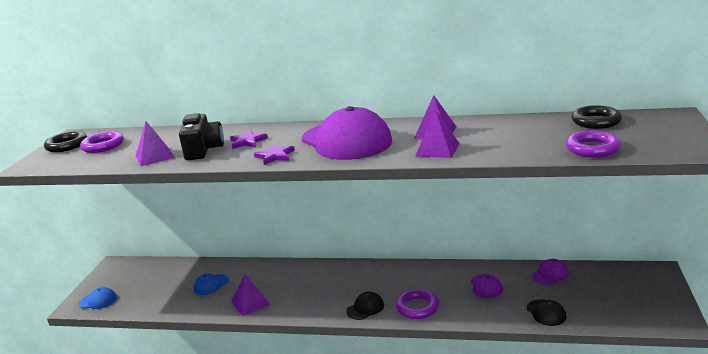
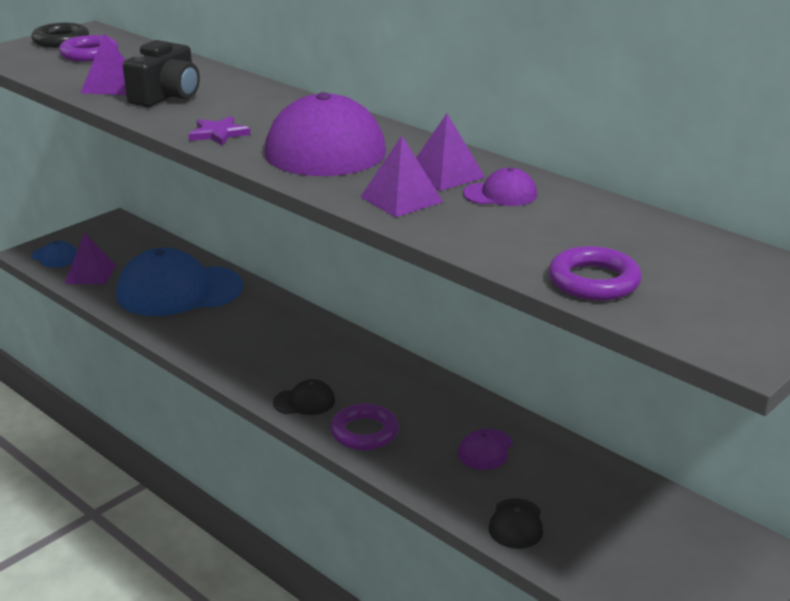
camera: 30 degrees right, 5 degrees up
blue cap [194,274,229,295] -> blue cap [116,247,243,316], size x2.37
purple star [230,130,268,149] -> none
purple pyramid [231,274,271,316] -> purple pyramid moved to [64,233,116,285]
purple cap [532,259,569,285] -> purple cap moved to [463,168,537,206]
black ring [572,105,622,129] -> none

